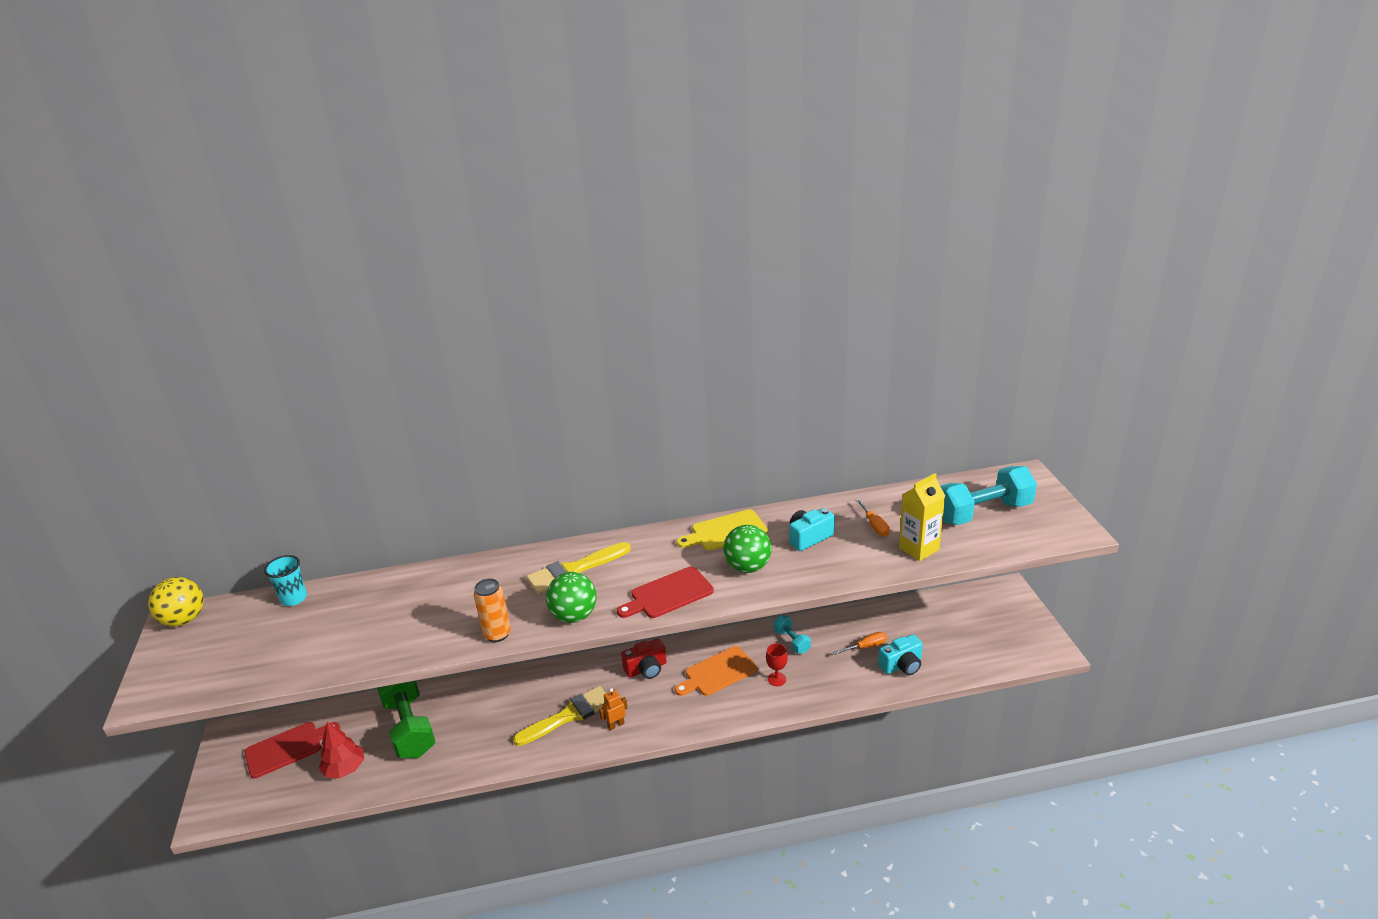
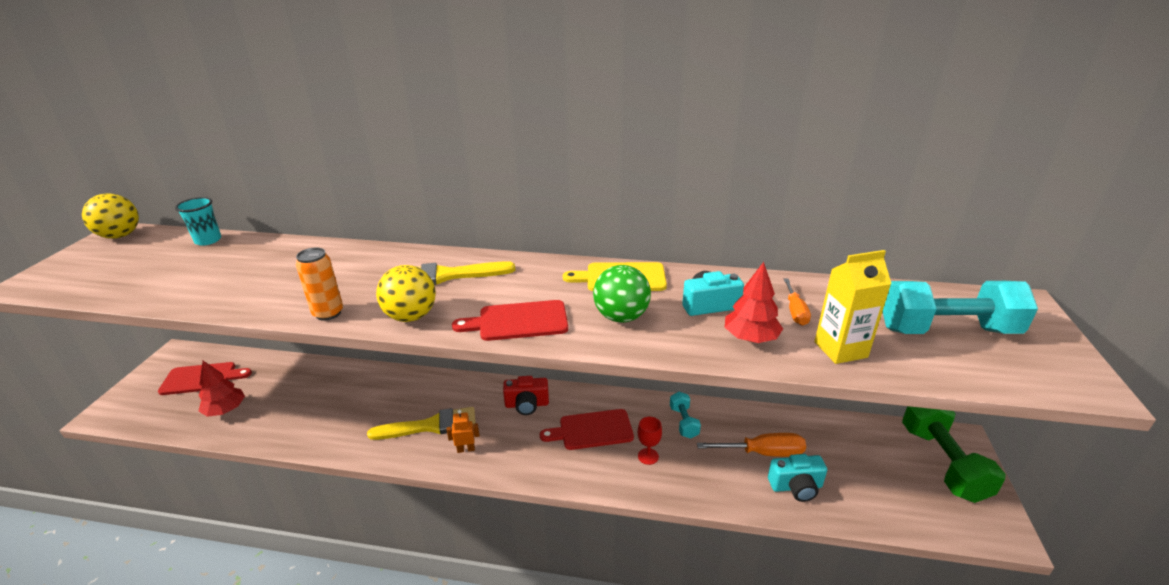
camera: 20 degrees right, 0 degrees up
green dumbbell [377,681,436,758] -> green dumbbell moved to [902,406,1006,503]
green ball [546,572,597,623] -> yellow ball [376,265,436,322]
orange cutting board [675,646,757,696] -> red cutting board [540,409,634,450]
orange screwdriver [833,632,887,655] -> orange screwdriver [697,433,806,457], size x1.59
none -> red tree [725,262,783,343]

